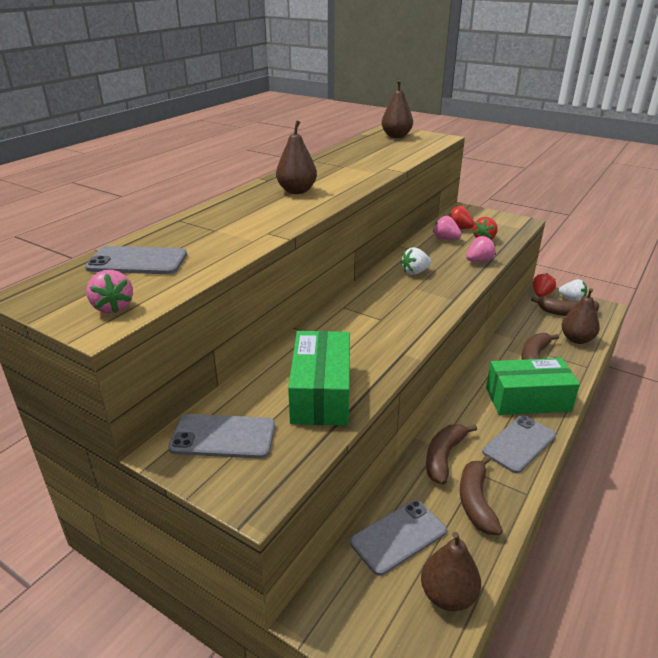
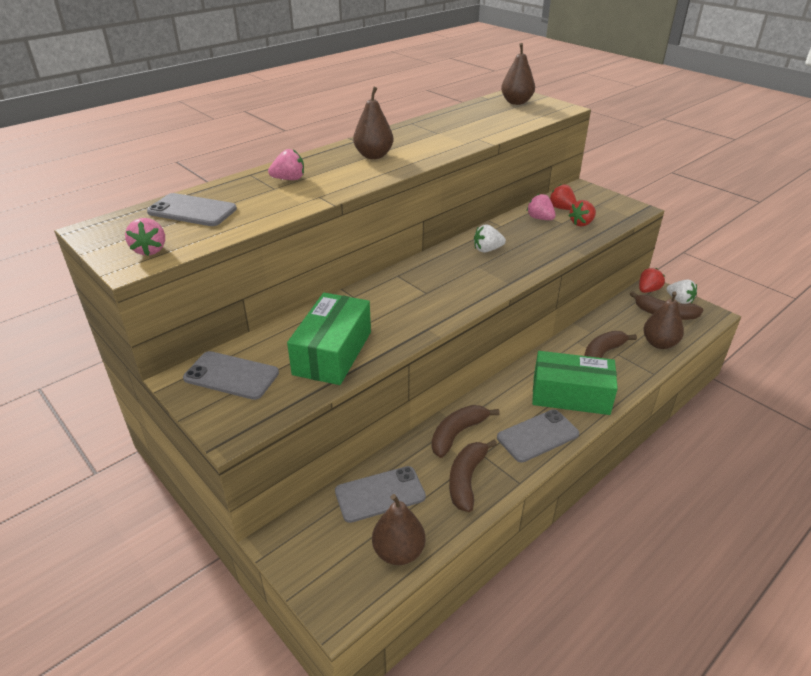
camera: 15 degrees right, 5 degrees up
pink strawberry [466,236,496,262] -> pink strawberry moved to [268,149,304,180]

